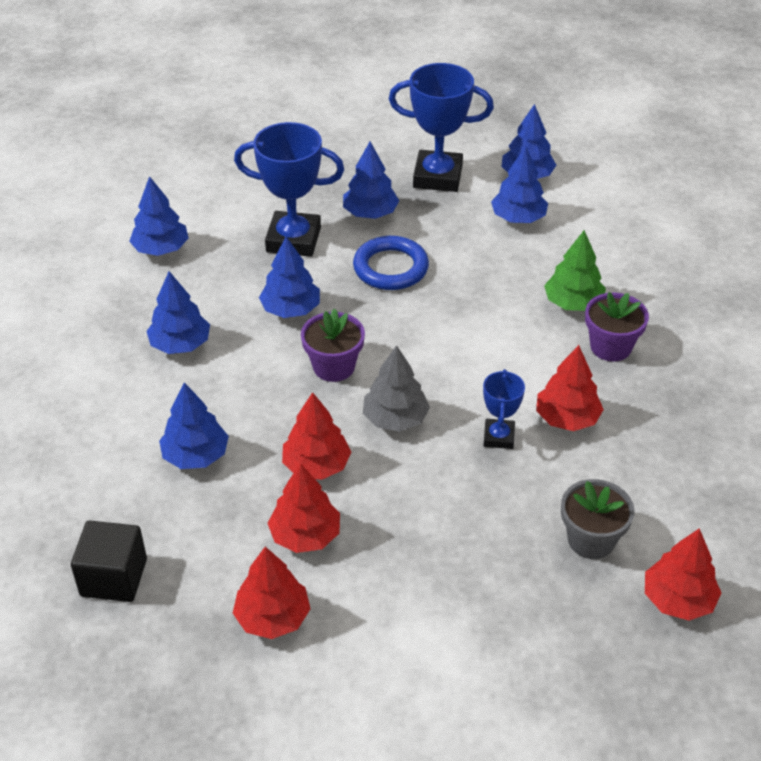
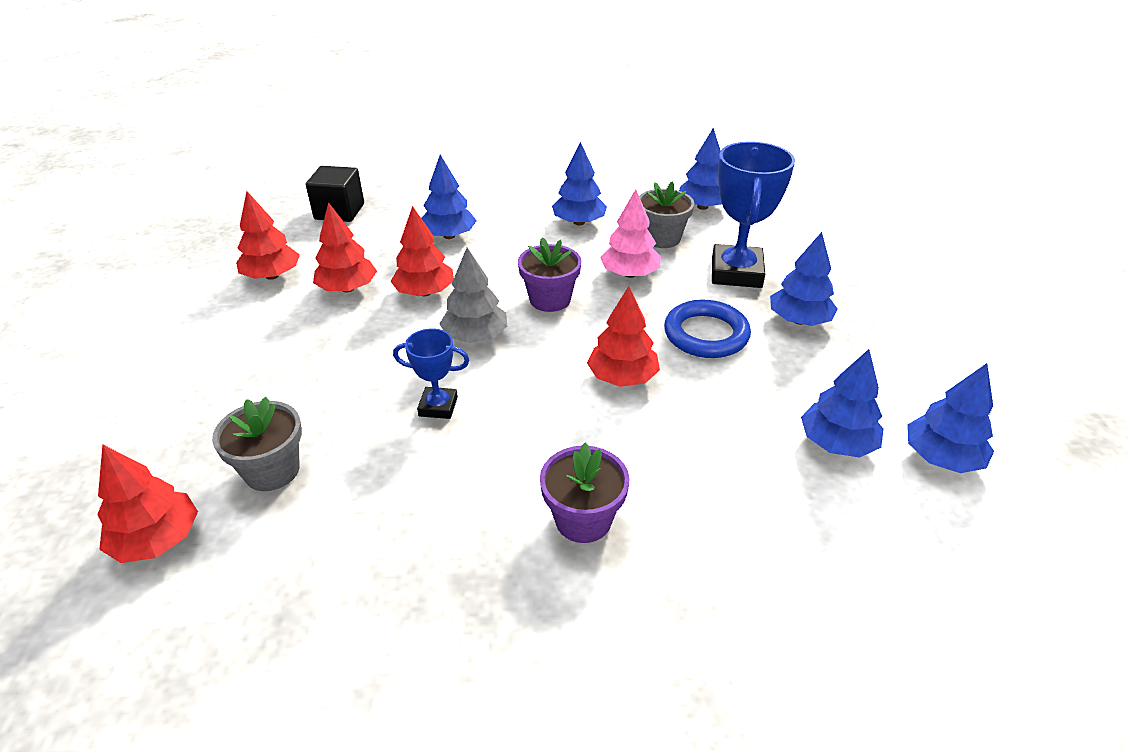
camera: 90 degrees right, 5 degrees down
blue tree [259,237,320,318] -> pink tree [600,189,661,278]
blue trophy [389,63,494,192] -> none
red tree [536,345,604,431] -> red tree moved to [587,286,660,387]
green tree [544,230,606,311] -> none
none -> grey flower pot [639,181,694,248]

